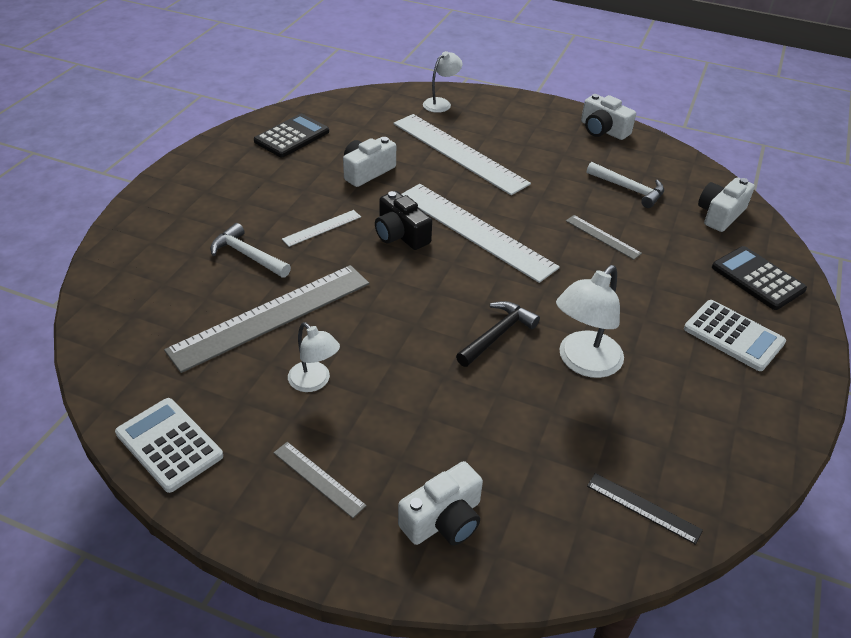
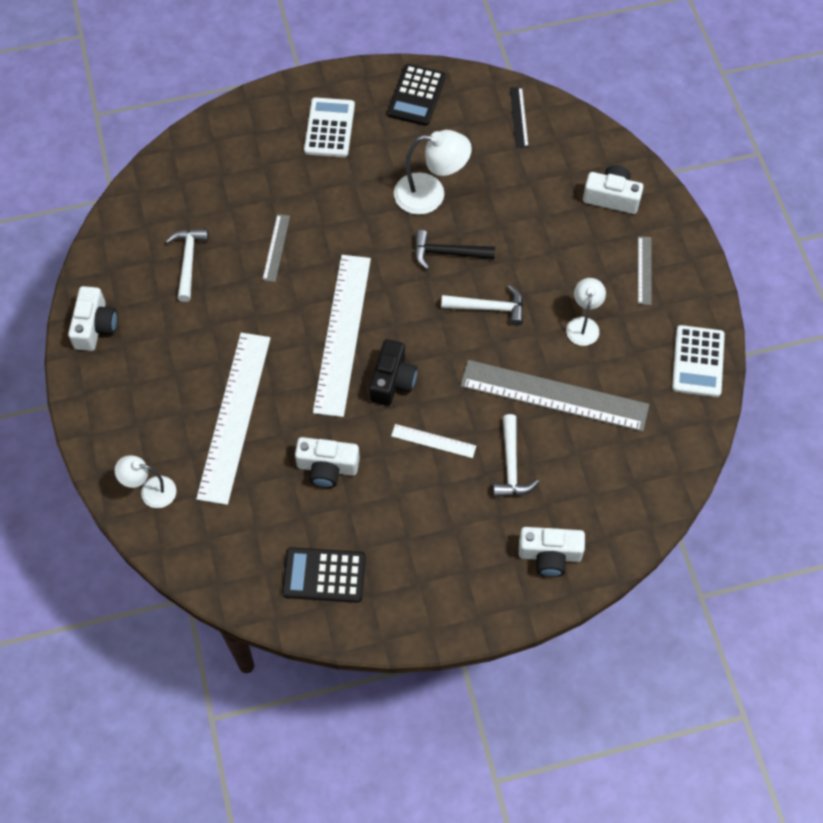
camera: 125 degrees left, 20 degrees up
white camera [698,177,755,232] -> white camera moved to [519,527,585,577]
black calculator [712,246,807,310] -> black calculator moved to [387,64,446,126]
none -> white hammer [441,285,524,326]

